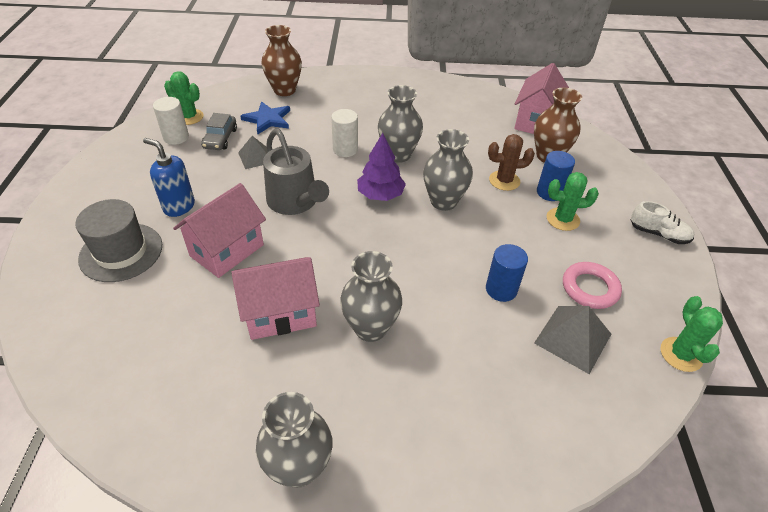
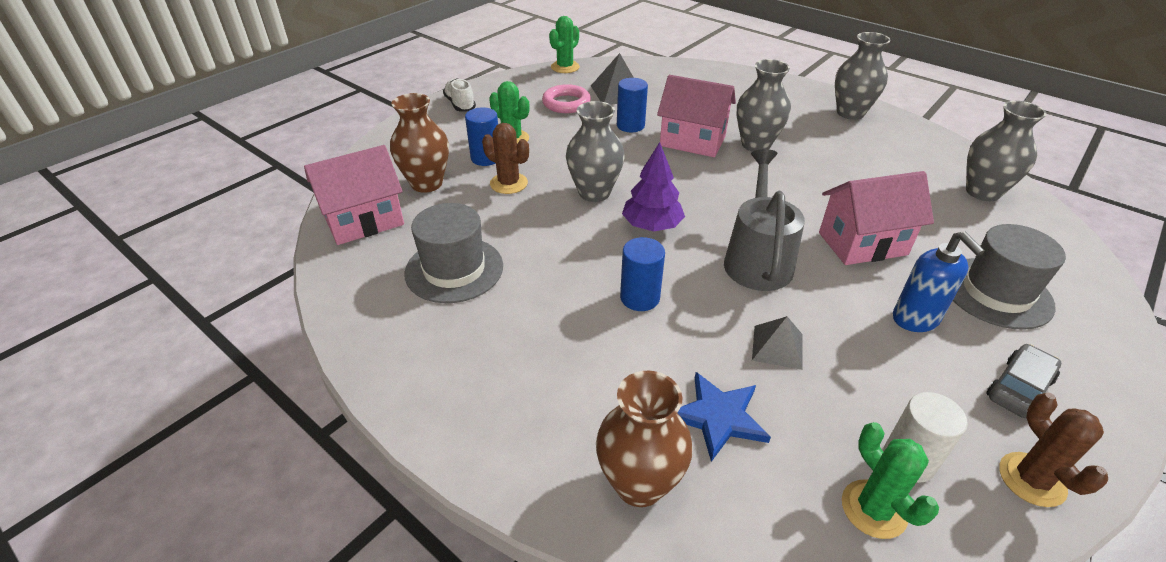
camera: 140 degrees left, 5 degrees down
grey car [201,113,237,150] -> grey car moved to [986,344,1061,418]
pink house [231,257,320,340] -> pink house moved to [657,75,736,157]
white cylinder [331,109,358,157] -> blue cylinder [620,237,665,311]
grey vase [378,85,423,163] -> grey vase moved to [966,101,1047,201]
none -> grey hat [404,203,503,303]
none -> brown cactus [999,392,1108,507]

